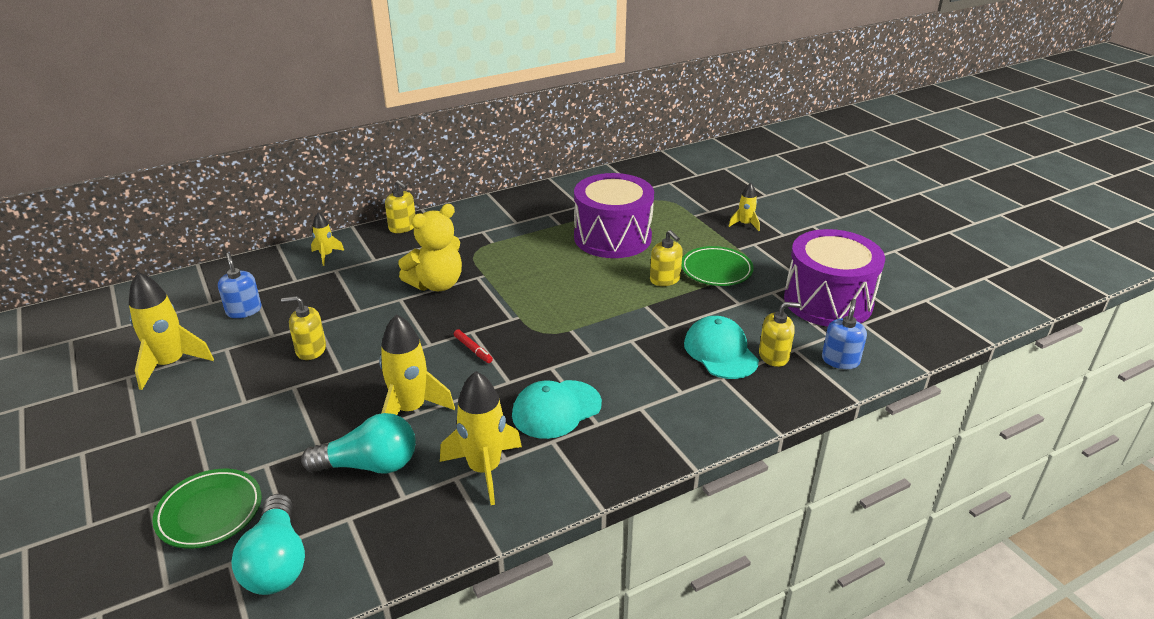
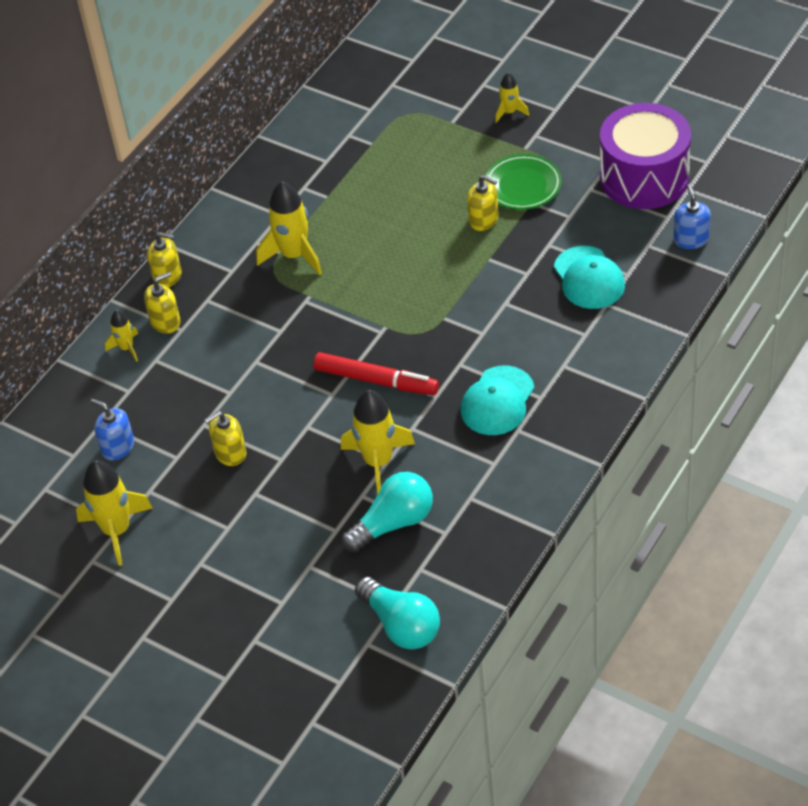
camera: 25 degrees left, 15 degrees up
green plate [152,469,261,549] -> none
yellow teddy bear [398,204,462,291] -> none
yellow rocket [440,371,522,505] -> yellow rocket moved to [256,181,322,275]
red marker [454,329,493,363] -> red marker [313,352,439,395], size x2.15
purple drum [574,173,654,258] -> none
turquoise cap [684,316,759,379] -> turquoise cap turned 150 degrees counterclockwise [554,246,625,309]
yellow soap dispenser [759,302,801,367] -> yellow soap dispenser moved to [144,272,181,334]

